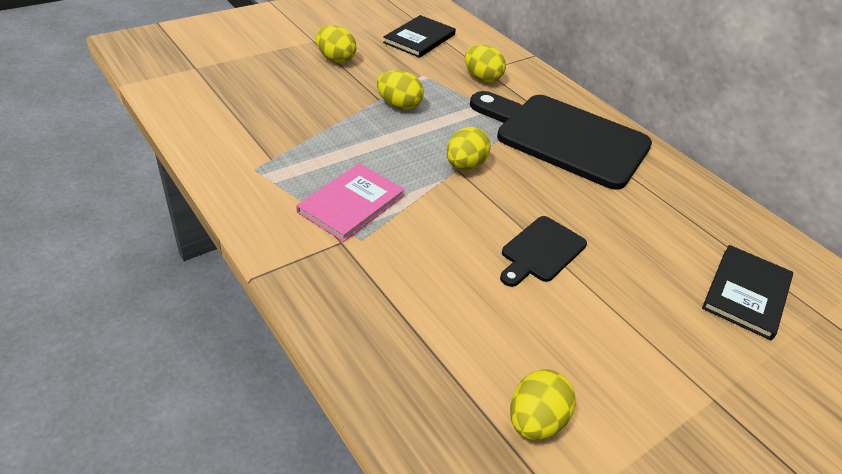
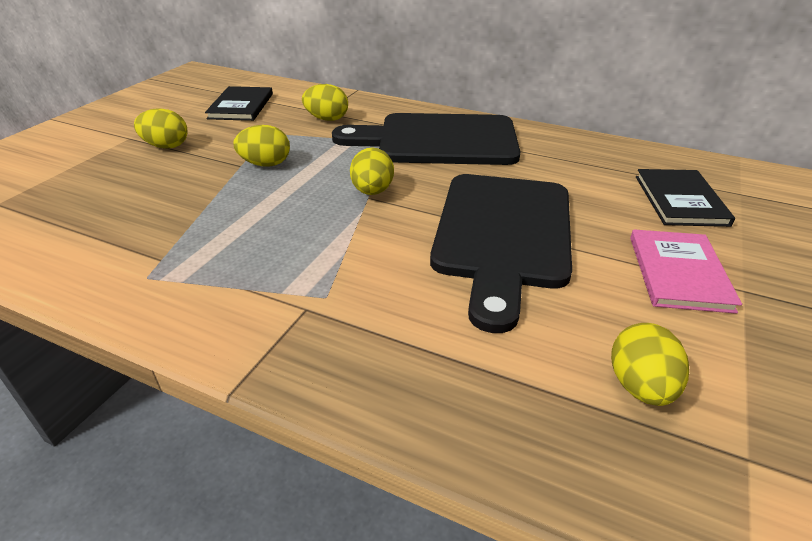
camera: 25 degrees left, 5 degrees down
pink book [296,163,405,242] -> pink book moved to [630,229,742,314]
black cutting board [500,216,587,287] -> black cutting board [430,174,572,333], size x2.09

